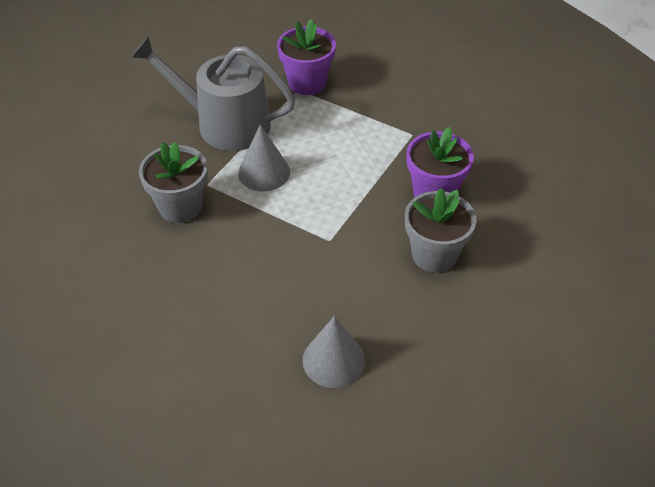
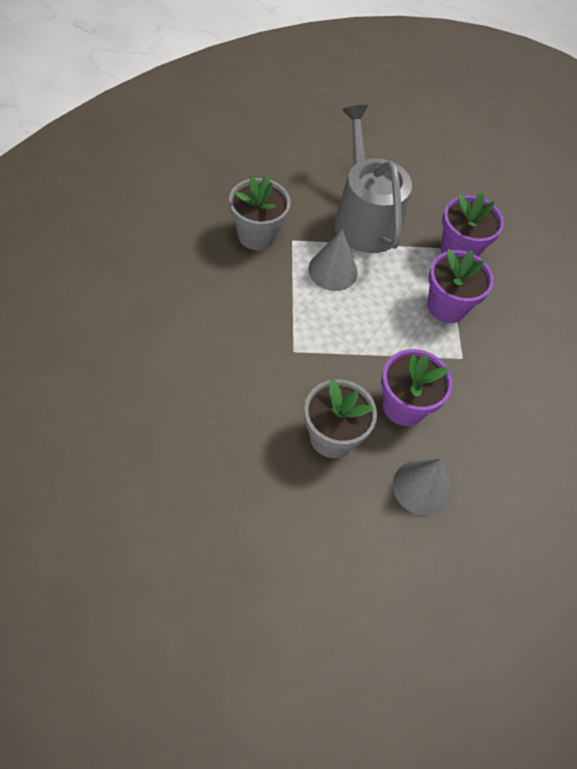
camera: 50 degrees right, 10 degrees up
grey cone [302,316,365,388] -> grey cone moved to [393,459,450,516]
none -> purple flower pot [428,249,494,323]

